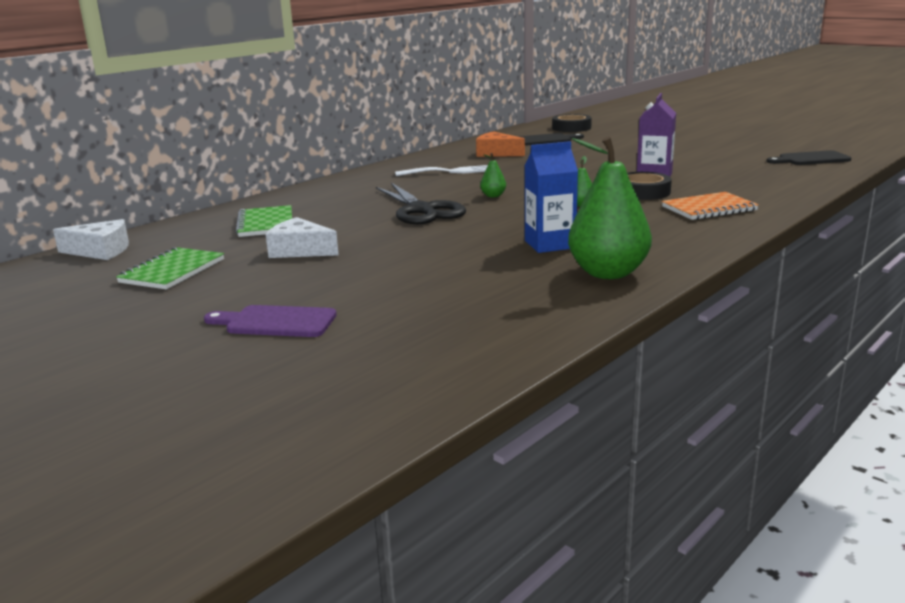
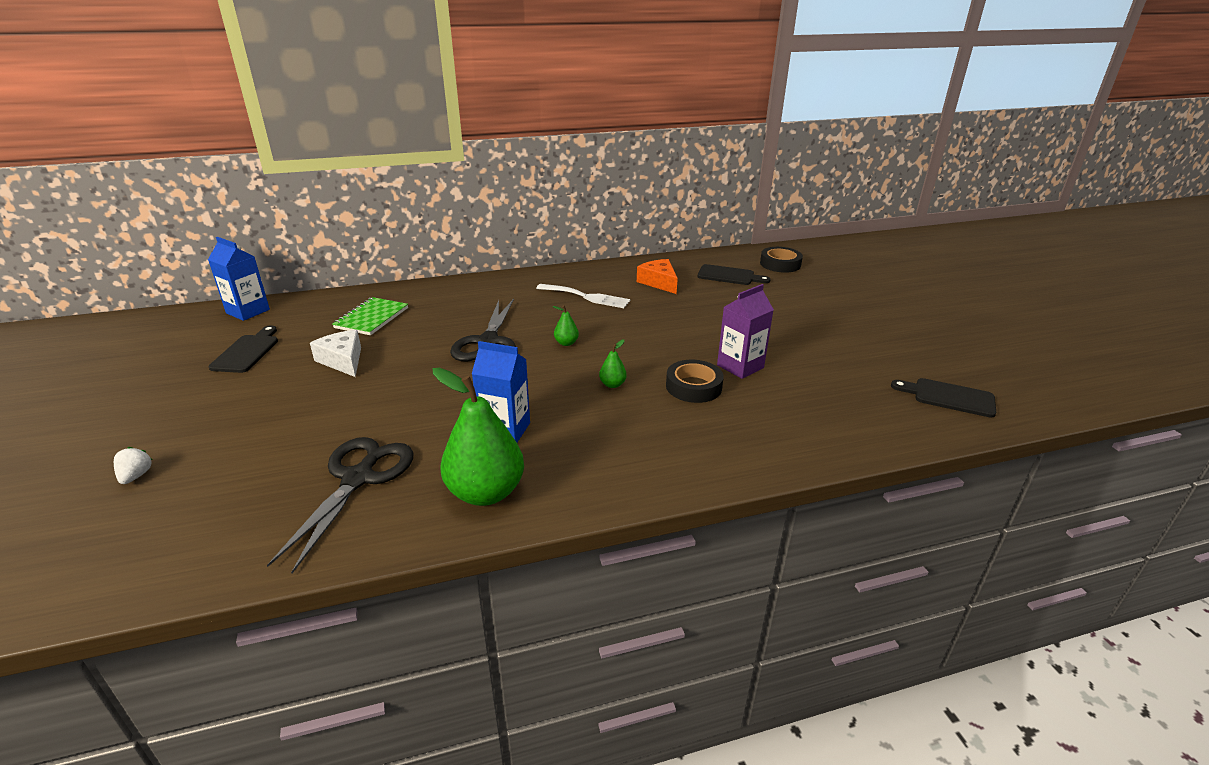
camera: 30 degrees right, 10 degrees up
white cheese [53,219,129,260] -> blue carton [208,237,270,321]
green notebook [116,247,224,289] -> black cutting board [209,325,278,373]
purple cutting board [204,305,337,337] -> none
orange notebook [662,192,759,220] -> none
none -> white strawberry [114,447,152,484]
none -> black scissors [267,437,414,573]

